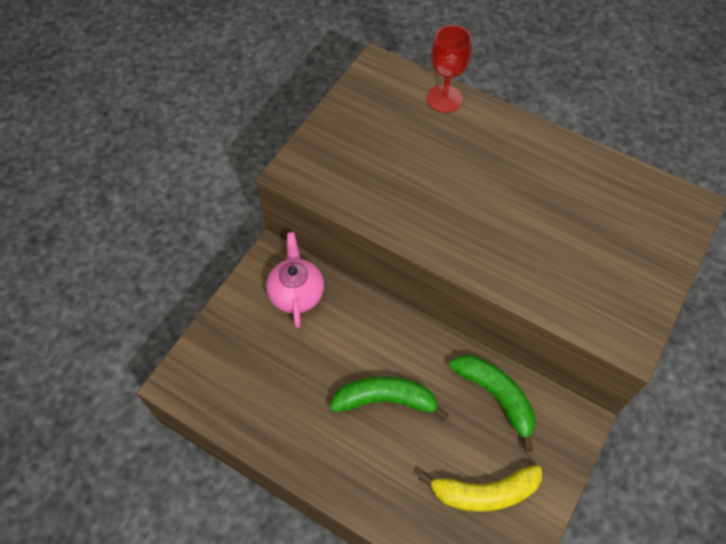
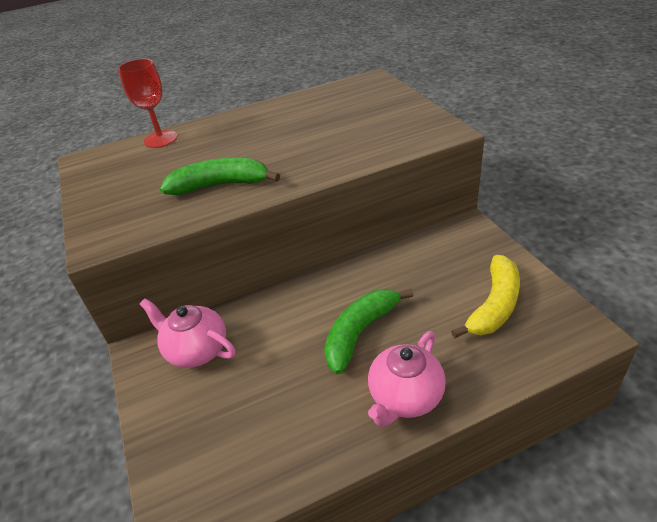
camera: 50 degrees left, 20 degrees down
green banana [449,355,535,452] -> green banana moved to [160,158,280,195]
none -> pink teapot [368,331,446,427]

